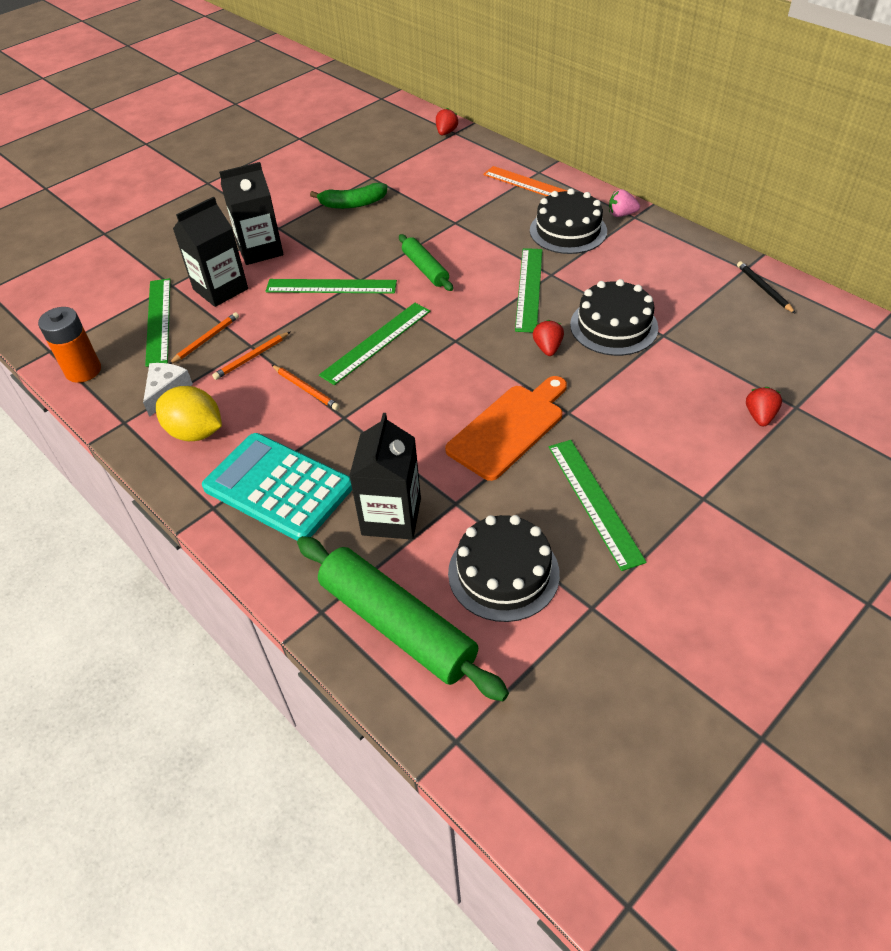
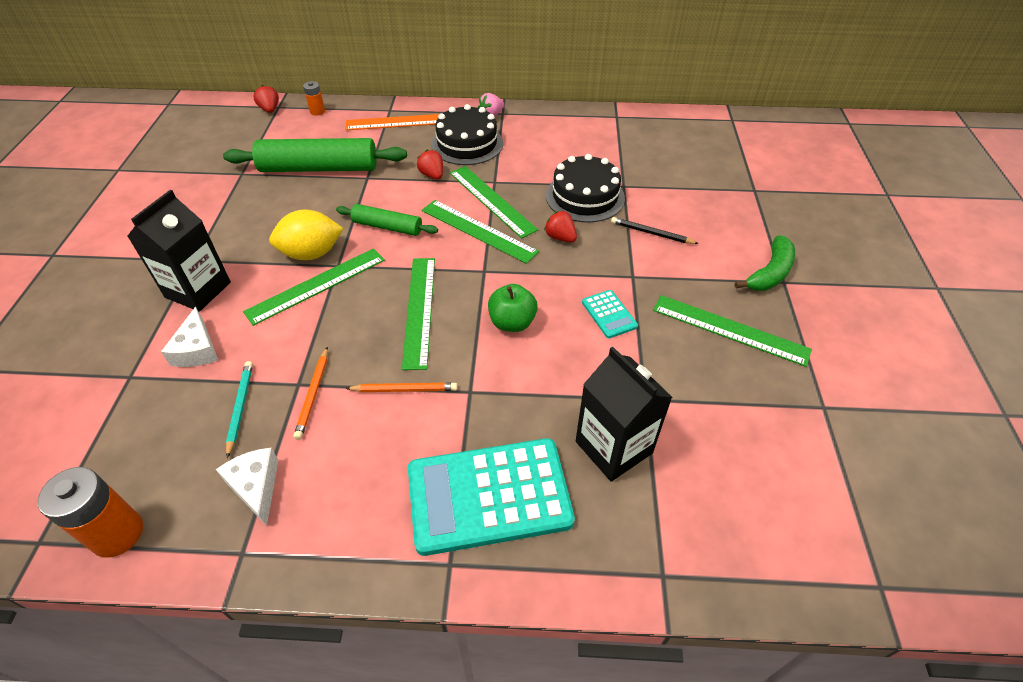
camera: 45 degrees left, 0 degrees up
green ruler [145,278,170,367] -> green ruler moved to [422,200,539,264]
yellow lemon [156,386,222,441] -> yellow lemon moved to [269,210,344,260]
orange pencil [169,312,239,364] -> turquoise pencil [226,361,253,458]
black carton [173,197,248,307] -> white cheese [161,307,218,367]
green rolling pin [297,536,509,701] -> green rolling pin moved to [223,138,407,172]
green banana [310,183,387,209] -> green banana moved to [735,235,795,291]
orange cutting board [445,376,567,481] -> turquoise calculator [582,290,638,338]
black cake [448,515,560,622] -> none
black pencil [737,261,796,314] -> black pencil moved to [611,217,699,244]
red strawberry [746,387,782,426] -> red strawberry moved to [417,150,443,180]
none -> orange battery [303,81,325,116]
none -> green apple [488,284,538,332]

